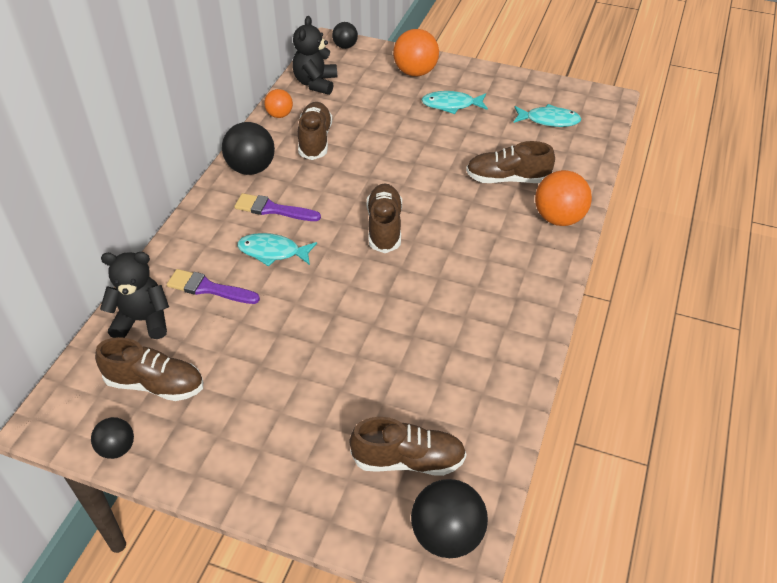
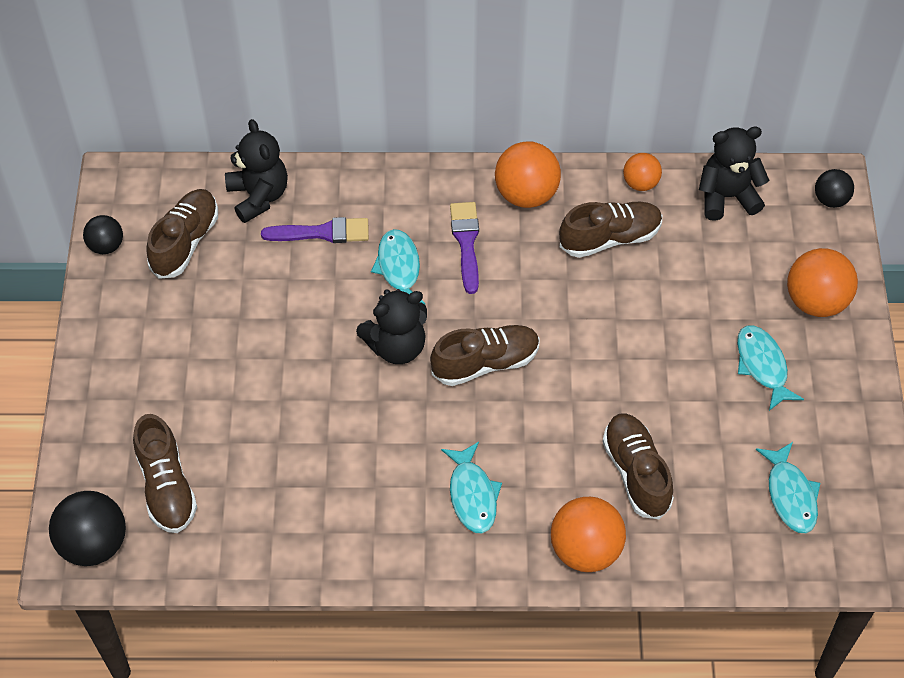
camera: 70 degrees right, 10 degrees up
brown shoe [95,337,203,401] -> brown shoe turned 150 degrees counterclockwise [146,189,218,279]
purple brush [167,269,260,304] -> purple brush turned 90 degrees clockwise [261,217,369,243]
black ball [222,122,275,175] -> orange ball [495,141,561,208]
none -> black teddy bear [356,289,427,364]
none -> turquoise fish [441,442,502,533]

